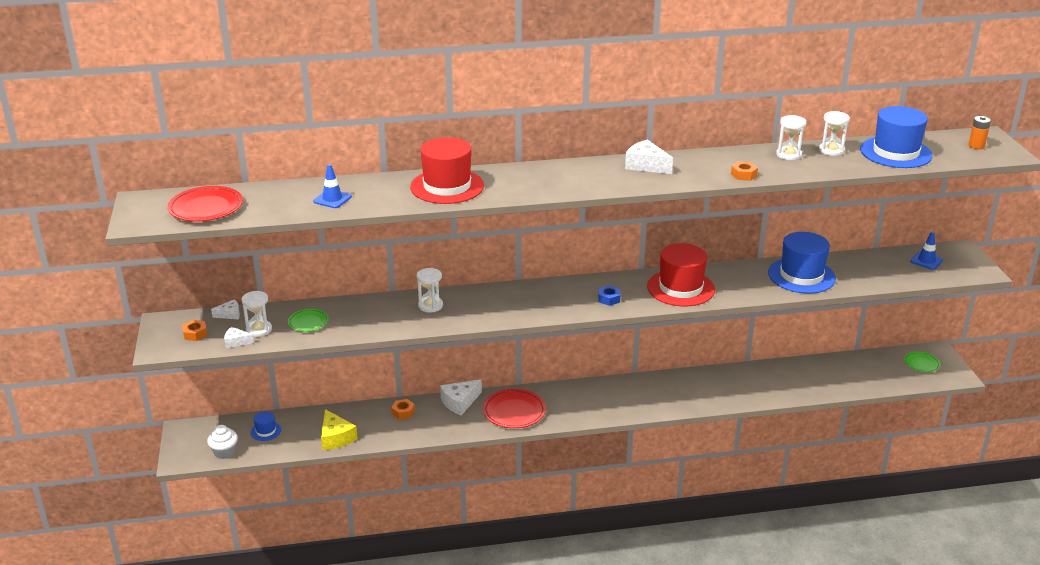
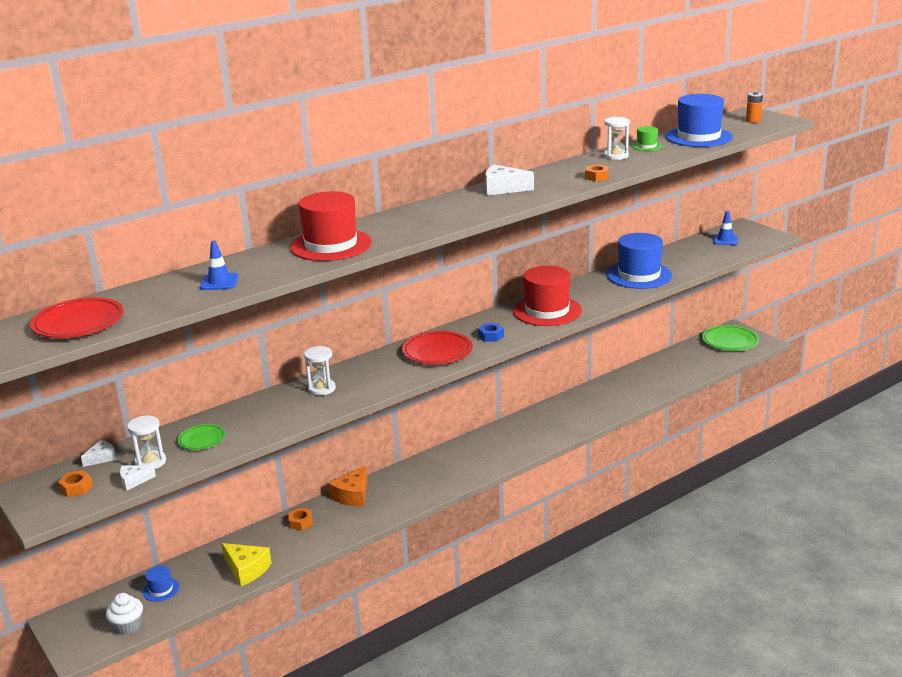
camera: 25 degrees left, 5 degrees down
white cheese [440,379,482,415] -> orange cheese [328,465,368,507]
red plate [483,389,546,428] -> red plate moved to [402,331,473,365]
white hourglass [819,111,850,156] -> green hat [632,126,662,151]
green plate [904,351,940,373] -> green plate [702,325,759,351], size x1.69

